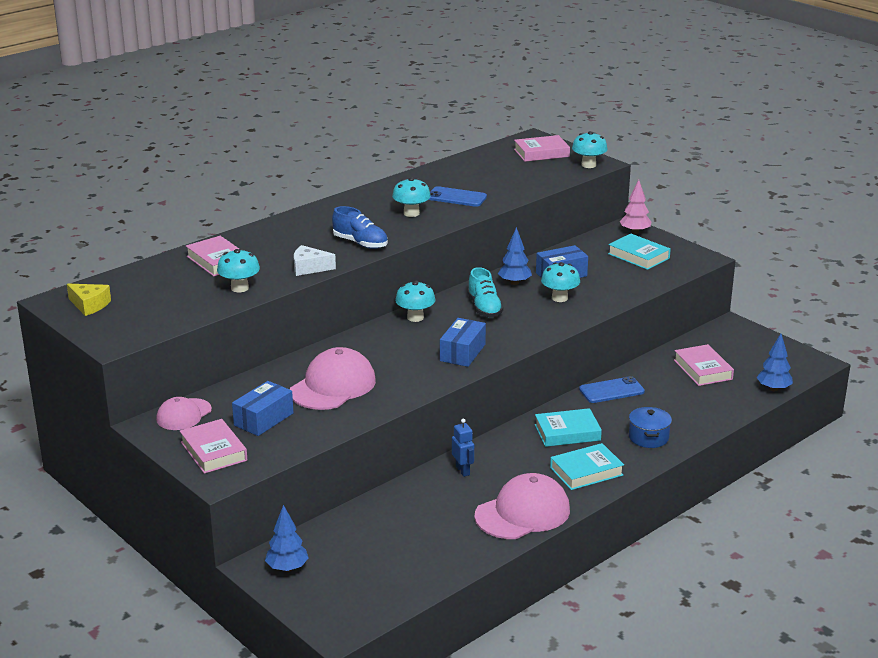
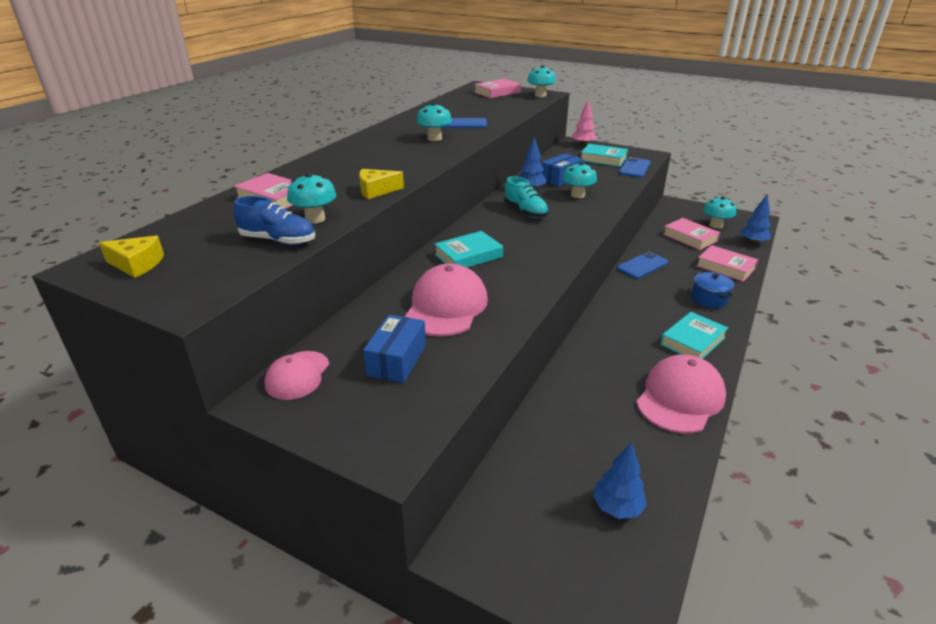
camera: 20 degrees left, 5 degrees up
pink book [180,419,247,474] -> pink book moved to [696,245,758,282]
blue tree [265,505,308,572] -> blue tree moved to [593,442,647,519]
white cheese [294,245,336,276] -> yellow cheese [359,169,404,199]
blue shoe [332,206,388,249] -> blue shoe moved to [233,196,315,245]
turquoise mushroom [395,281,436,322] -> turquoise mushroom moved to [703,196,736,229]
blue box [440,318,486,367] -> none
blue robot [452,419,474,477] -> none
turquoise book [535,408,602,447] -> turquoise book moved to [434,231,503,268]
none -> blue phone [619,157,651,178]

